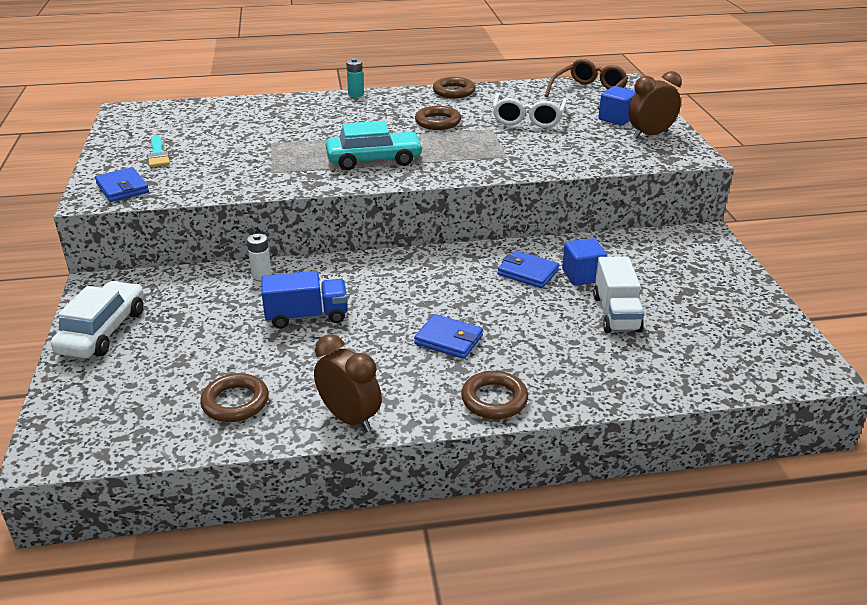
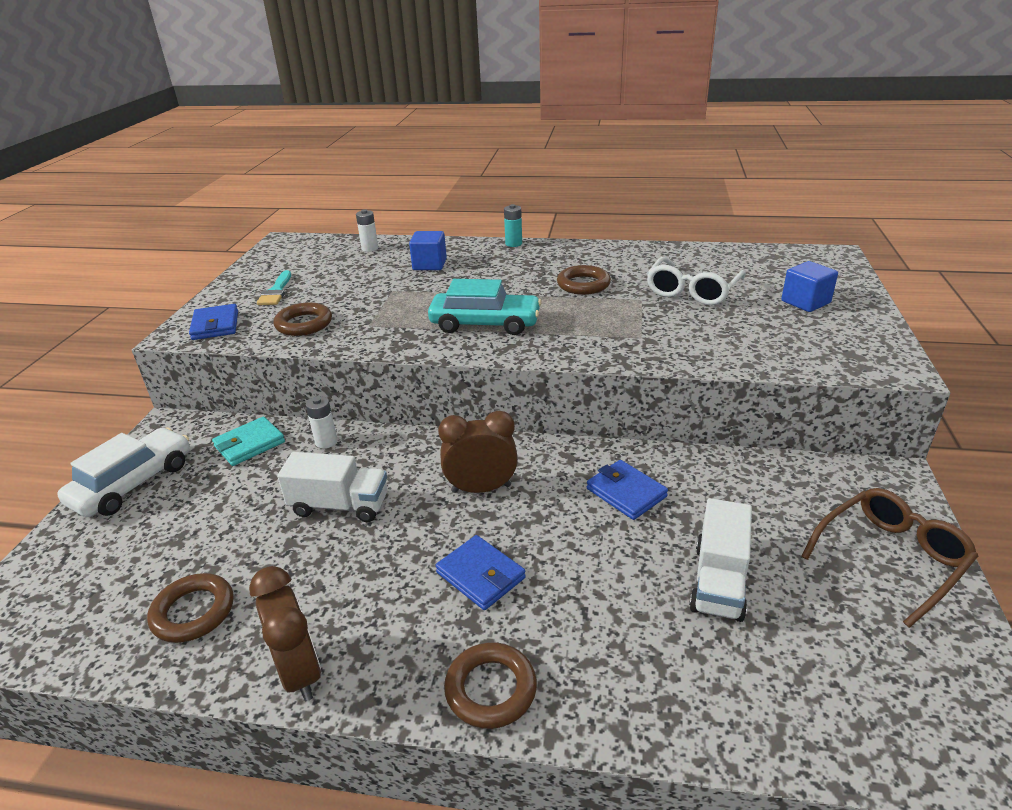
camera: 20 degrees right, 0 degrees up
blue truck [261,271,347,329] -> white truck [277,452,388,522]
brown ring [433,77,476,98] -> brown ring moved to [274,302,332,336]
brown glasses [545,59,628,110] -> brown glasses moved to [801,488,978,628]
blue cube [562,238,607,285] -> blue cube moved to [409,231,447,270]
brown clock [628,71,682,139] -> brown clock moved to [438,411,518,493]
none -> turquoise wallet [212,417,285,466]
none -> white battery [356,209,378,252]

